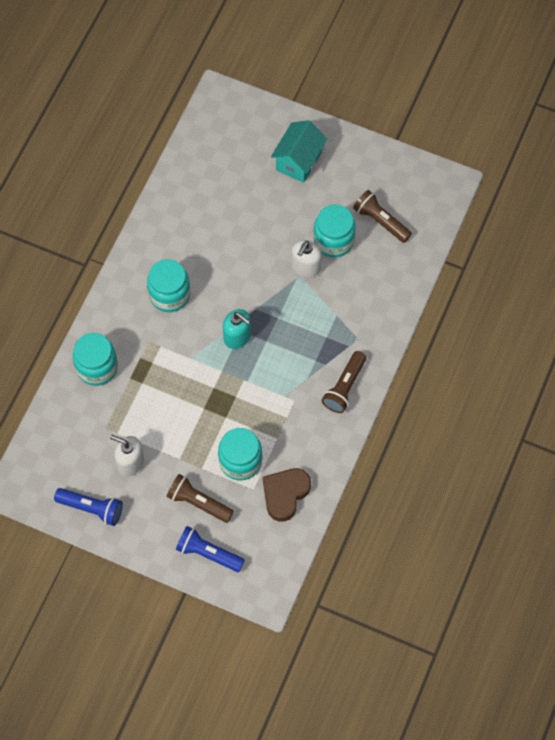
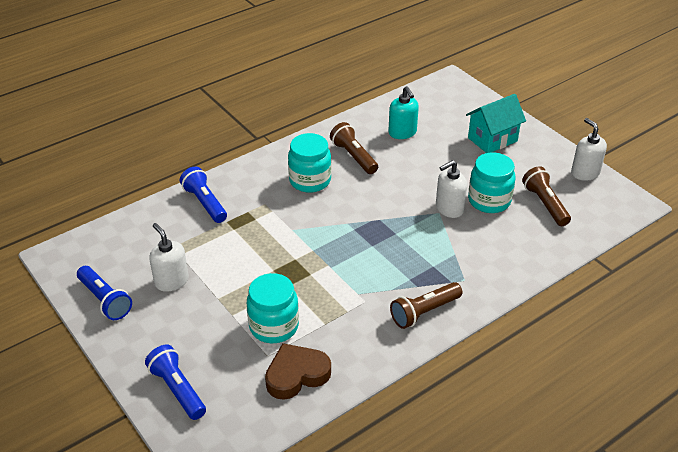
camera: 30 degrees right, 25 degrees down
turquoise jar [73,333,118,386] -> blue flashlight [180,167,227,223]
brown flashlight [167,474,234,523] -> brown flashlight moved to [330,122,378,174]
turquoise soap dispenser [223,309,251,349] -> turquoise soap dispenser moved to [388,86,419,139]
none -> white soap dispenser [571,118,607,181]

